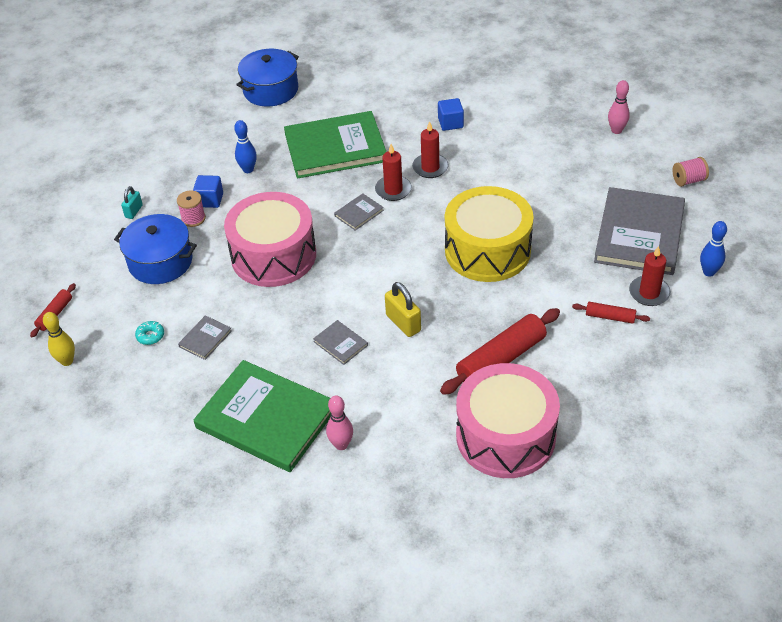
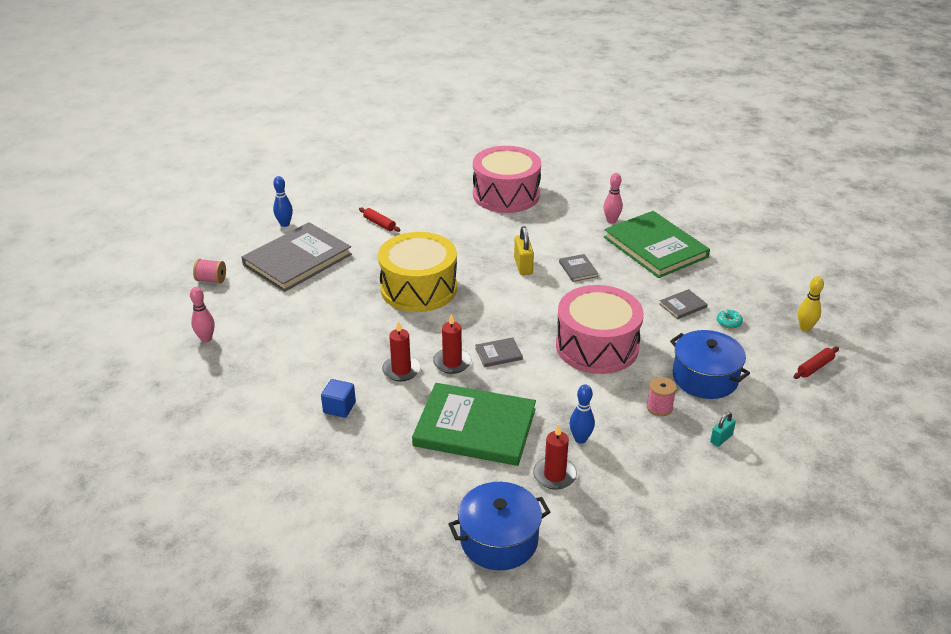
camera: 155 degrees left, 10 degrees down
blue cube [193,175,223,208] -> none
red rolling pin [440,308,560,395] -> none
red candle [629,246,671,306] -> red candle moved to [533,424,577,490]

